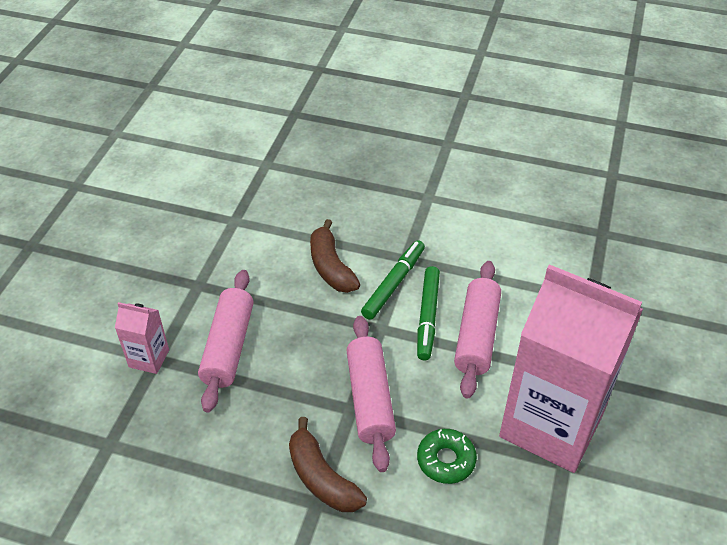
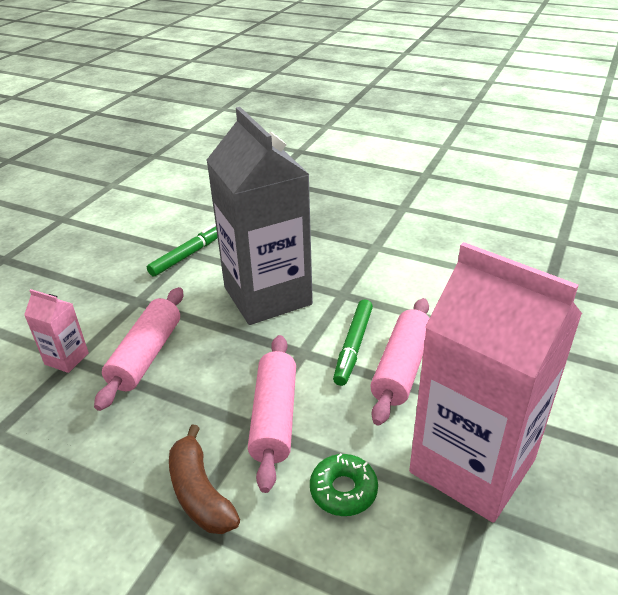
camera: 10 degrees right, 10 degrees down
brown banana [310,219,360,293] -> grey carton [206,107,313,325]
green marker [361,240,425,320] -> green marker moved to [147,223,218,277]

